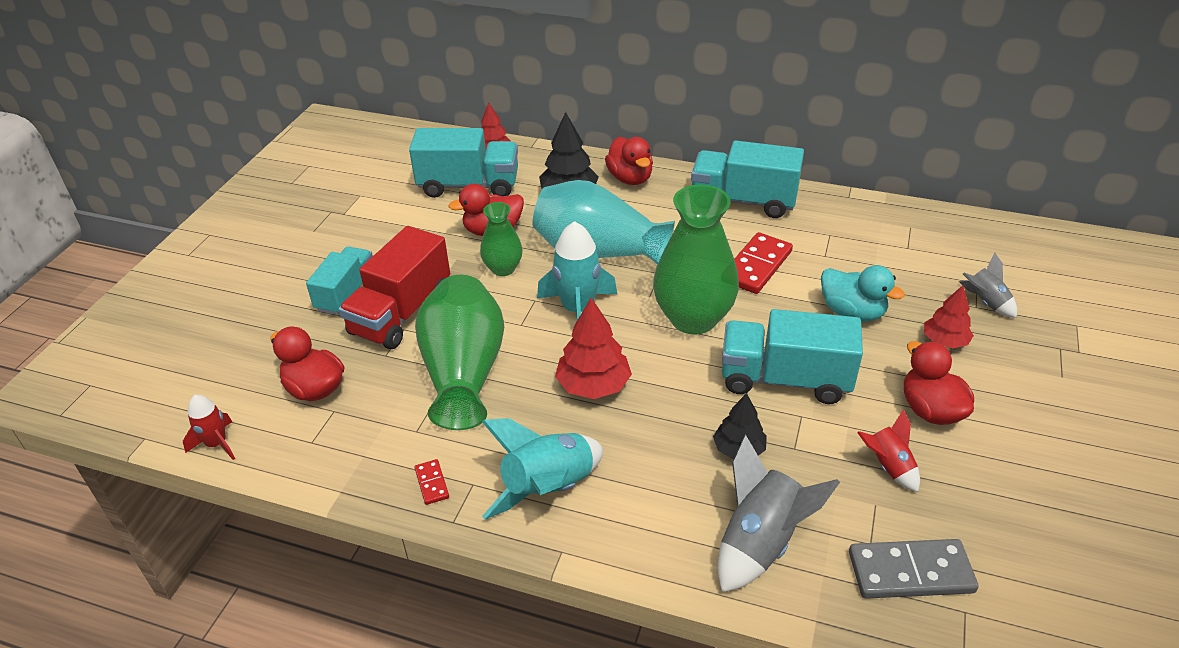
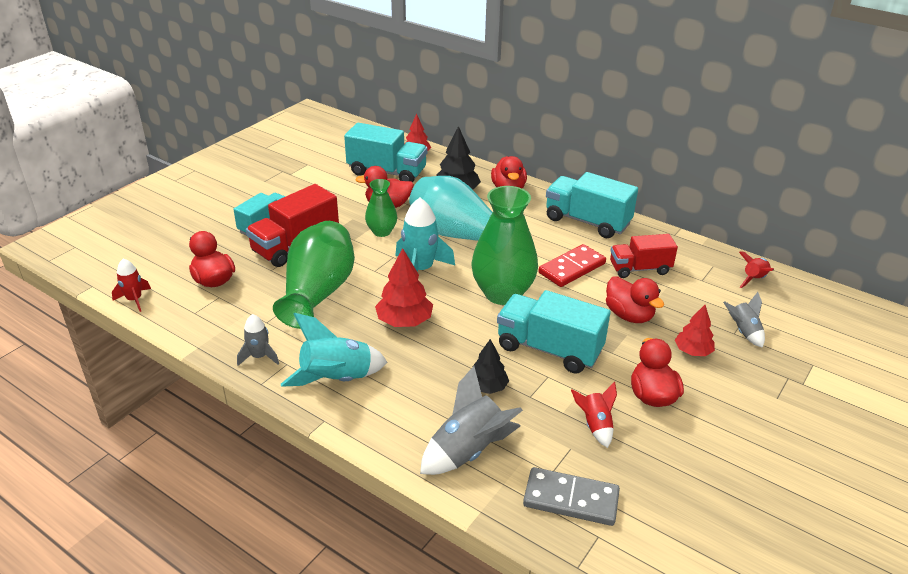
camera: 15 degrees right, 5 degrees down
red domino [415,459,449,505] -> grey rocket [237,314,279,366]
turquoise duck [821,265,905,322] -> red duck [606,276,664,323]
none -> red truck [610,234,678,278]
none -> red rocket [739,251,774,288]

